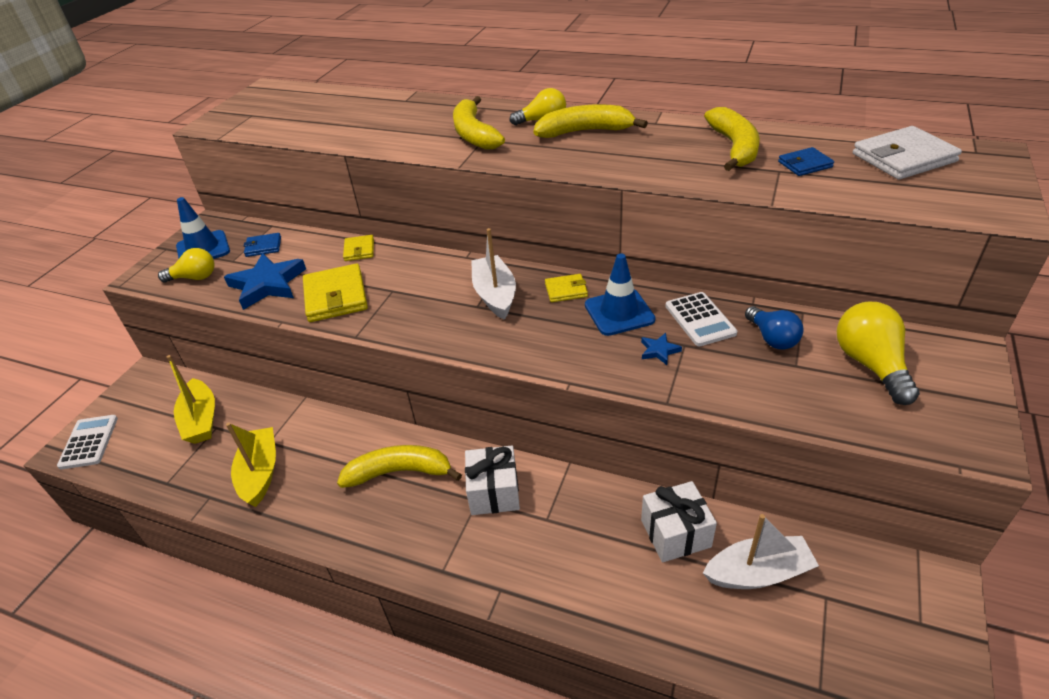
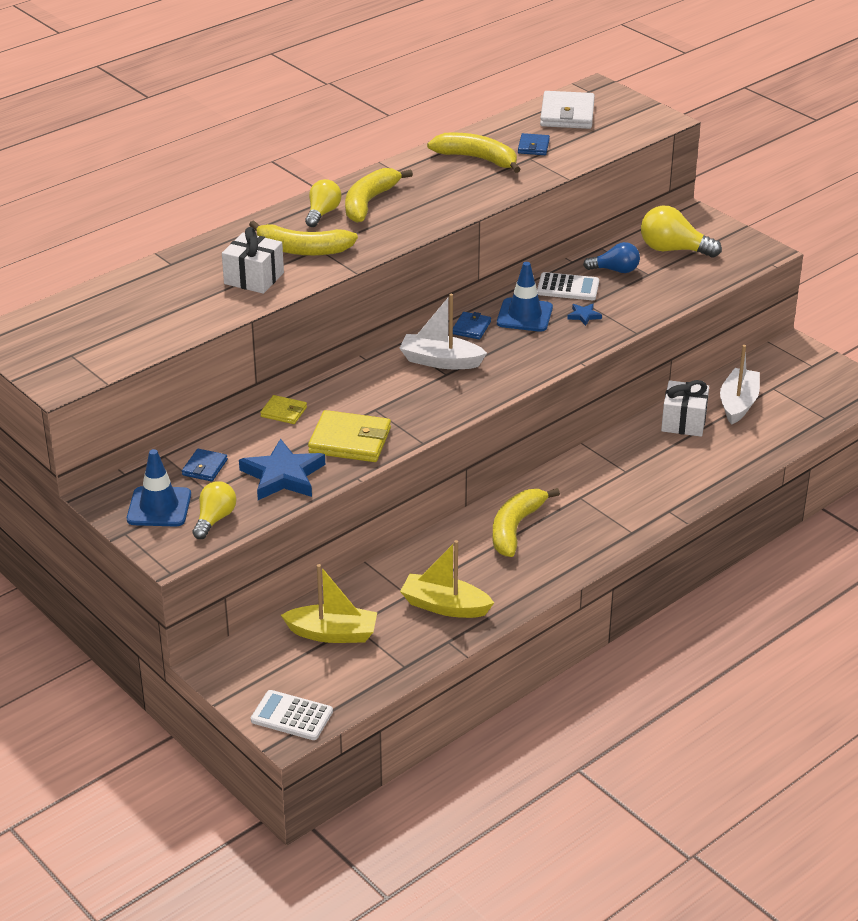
camera: 65 degrees left, 5 degrees down
white gift [465,446,520,515] -> white gift moved to [222,227,284,294]
yellow wallet [545,274,588,302] -> blue wallet [453,312,491,339]

